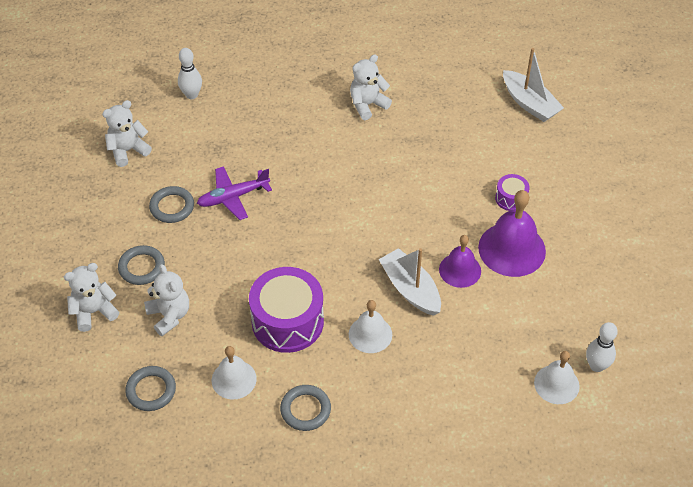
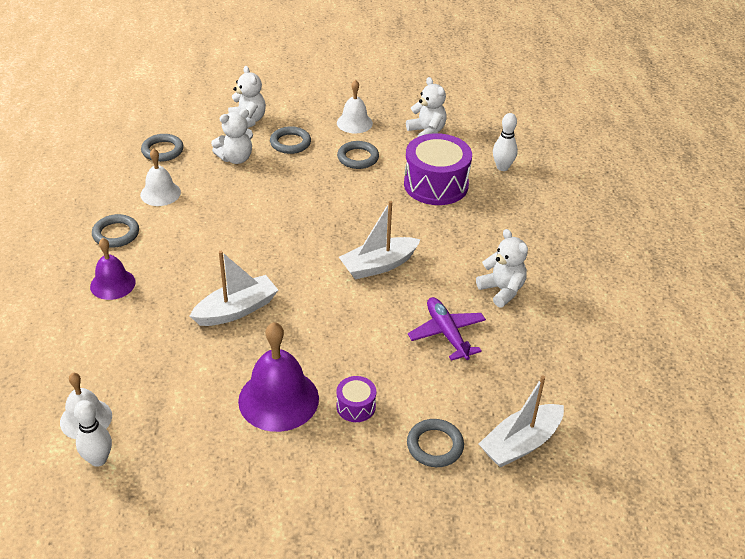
camera: 90 degrees right, 10 degrees down
purple plane [197,166,272,220] -> purple plane moved to [408,297,486,361]
purple drum [249,267,324,353] -> purple drum moved to [404,133,472,205]
white bell [349,300,392,353] -> white bell moved to [337,80,373,133]
purple bell [439,235,481,288] -> purple bell moved to [90,238,136,300]
none -> white boat [339,201,421,279]
none -> grey ring [407,419,464,467]

